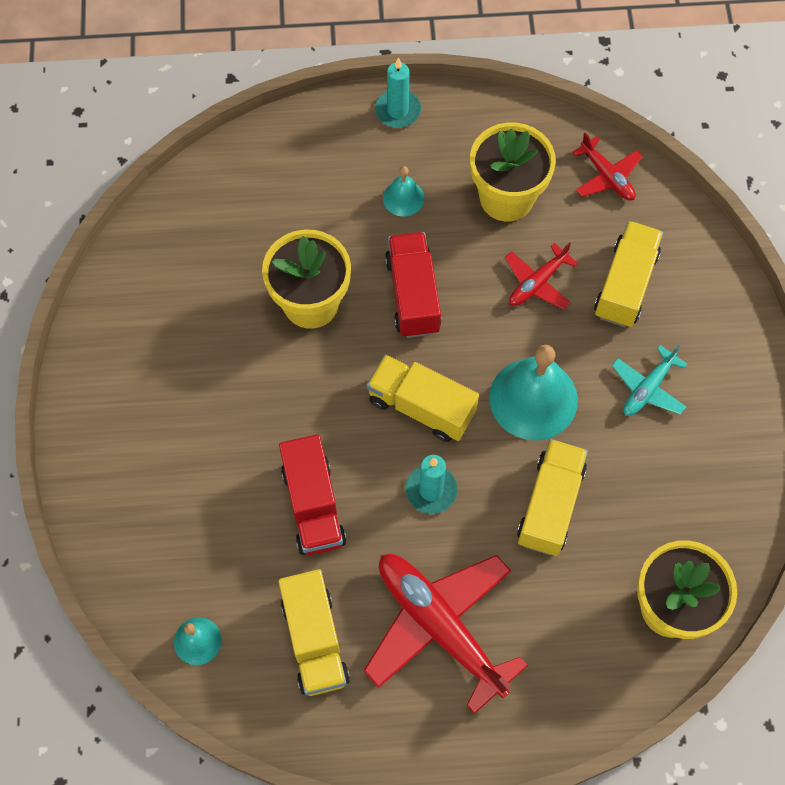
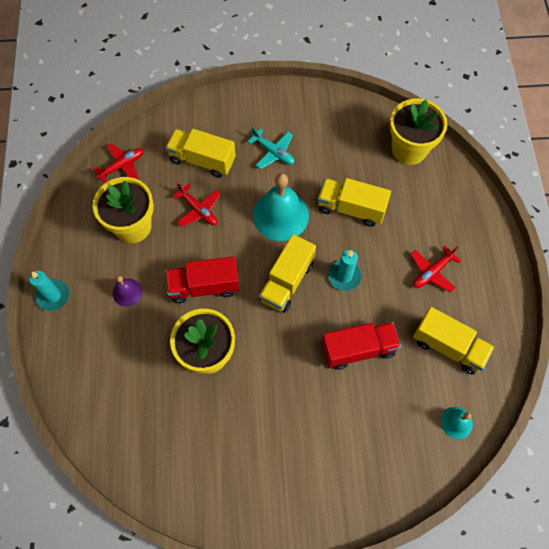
camera: 90 degrees left, 0 degrees up
yellow truck [279,569,350,696] -> yellow truck turned 45 degrees clockwise [413,307,494,375]
red plane [364,554,528,714] -> red plane [411,246,461,293], size x0.51
turquoise bell [383,166,424,217] -> purple bell [113,276,142,306]

